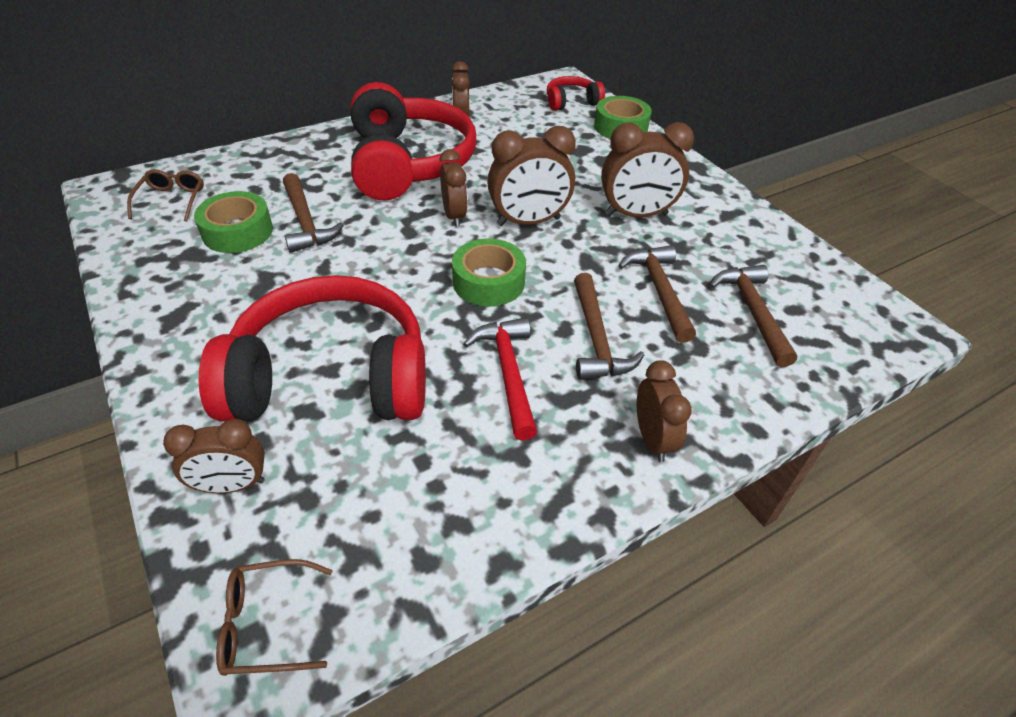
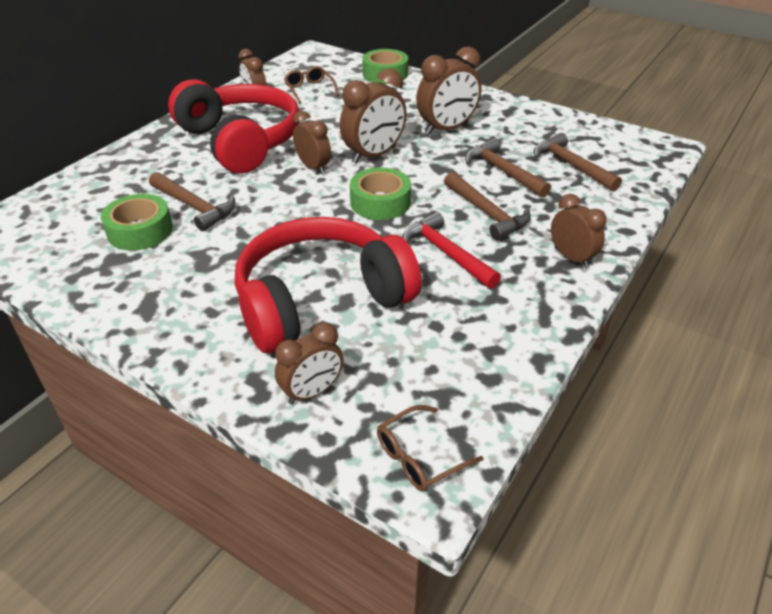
camera: 25 degrees left, 5 degrees down
brown glasses [127,169,204,222] -> brown glasses moved to [284,66,339,104]
red headphones [547,76,605,111] -> none

